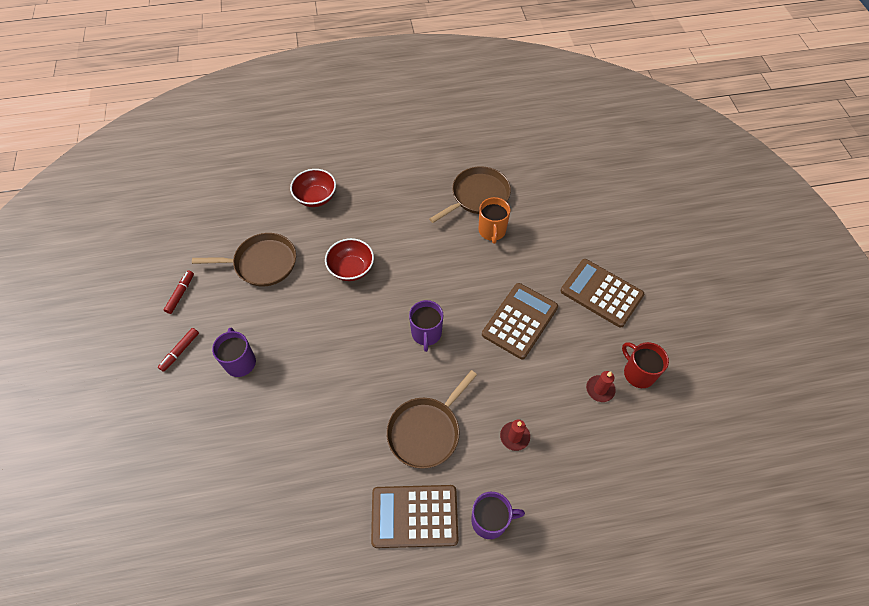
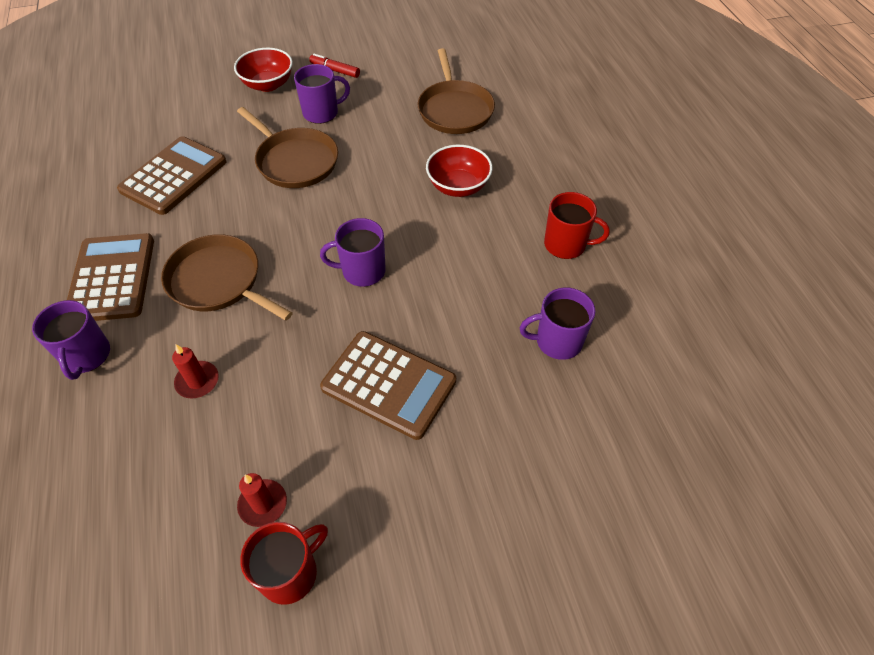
camera: 85 degrees right, 5 degrees down
red marker [164,271,194,314] -> none
red bowl [290,169,336,207] -> red bowl moved to [234,48,293,92]
brown pan [429,166,511,223] -> brown pan moved to [237,107,338,188]
orange mug [478,197,510,244] -> purple mug [519,288,595,360]
brown calculator [561,259,644,328] -> brown calculator moved to [117,136,227,215]
none -> red mug [544,192,610,259]

